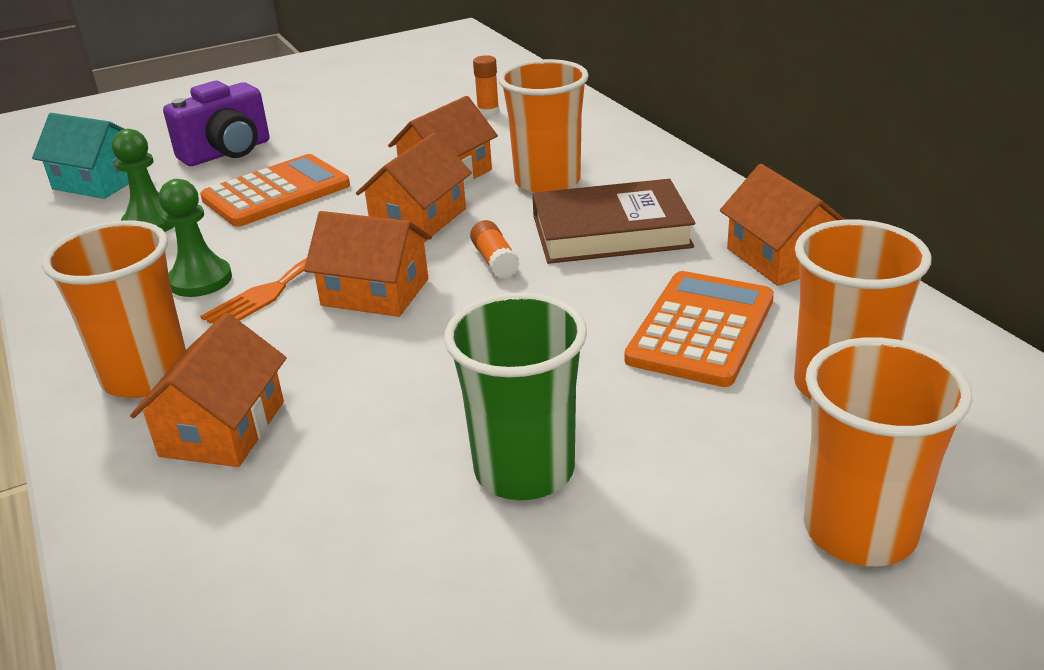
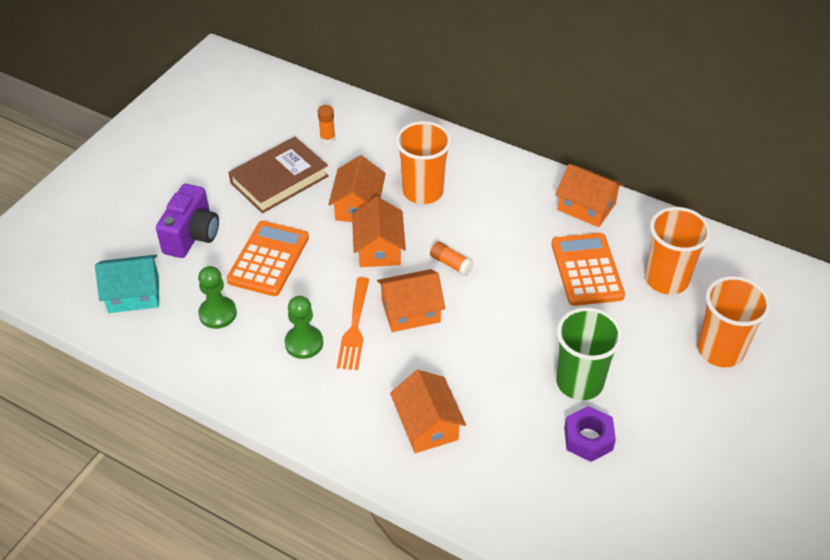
camera: 35 degrees left, 15 degrees up
orange cup [42,221,186,398] -> none
brown book [532,179,695,264] -> brown book moved to [228,137,329,213]
none -> purple nut [564,406,616,462]

